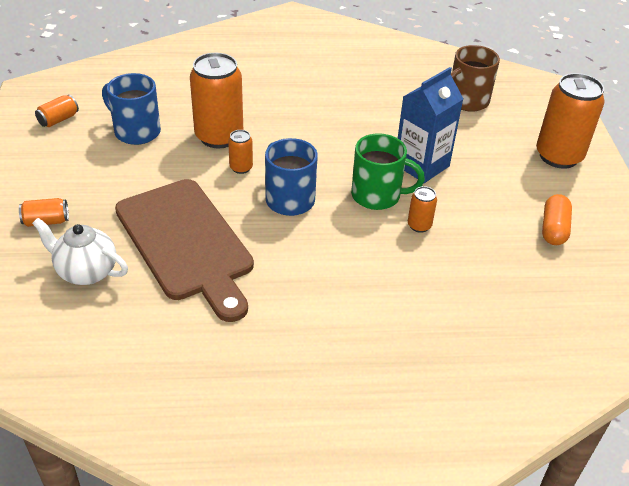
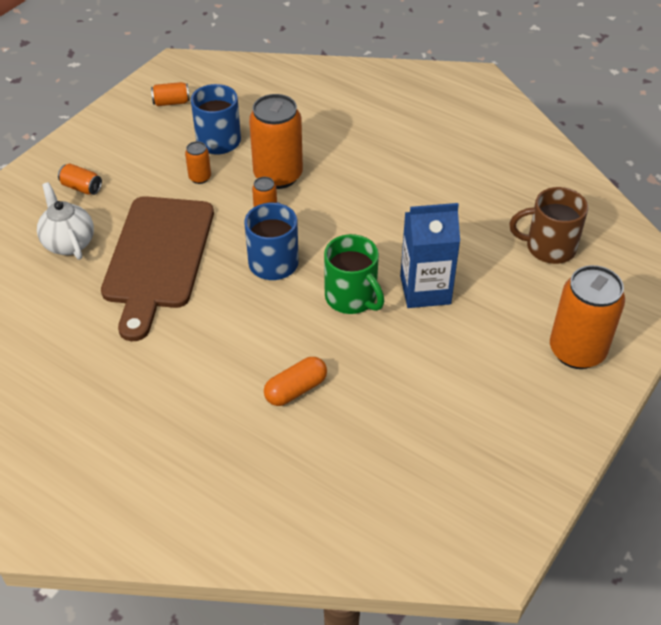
camera: 40 degrees right, 5 degrees up
orange can [408,186,437,233] -> orange can moved to [185,141,211,184]
orange capsule [542,194,572,245] -> orange capsule moved to [264,357,327,406]

